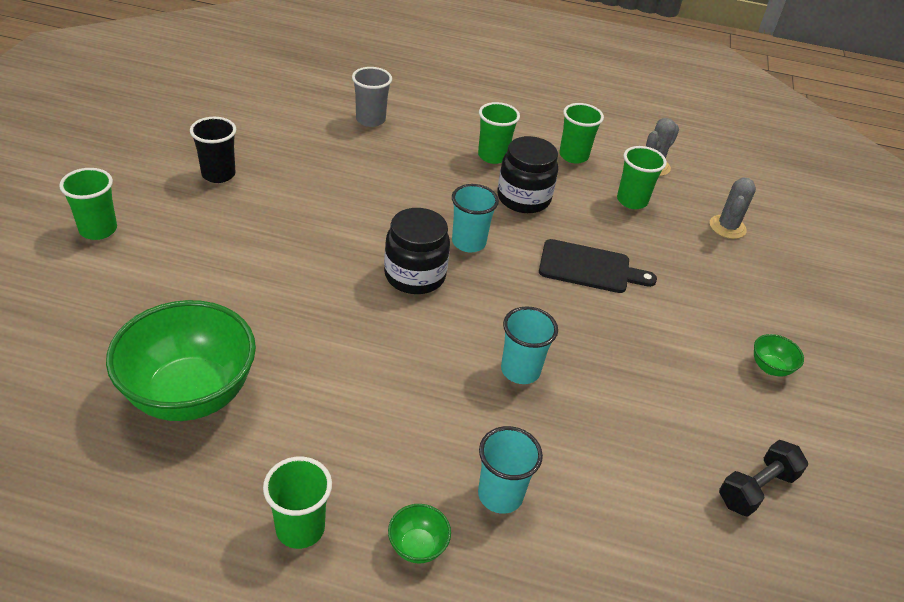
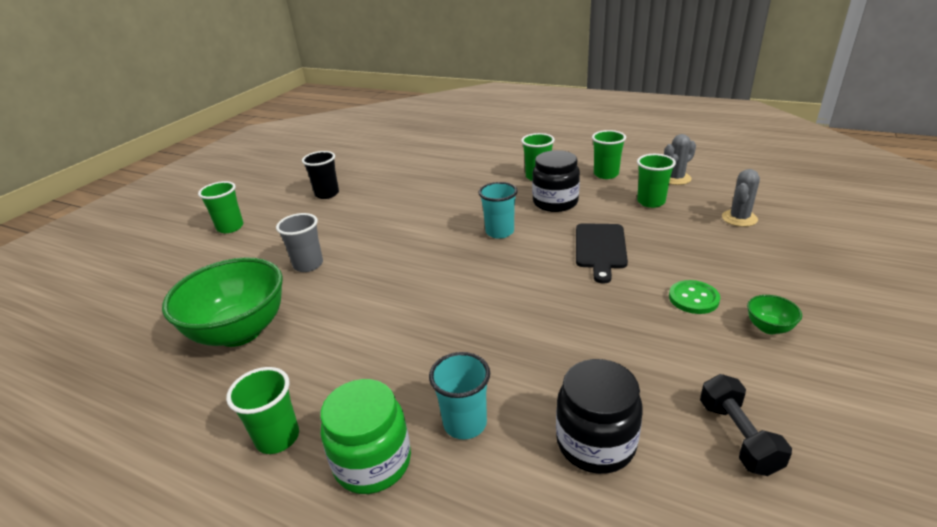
camera: 20 degrees right, 10 degrees down
grey cup [352,67,392,127] -> grey cup moved to [276,213,323,272]
black jar [384,208,450,294] -> black jar moved to [556,359,643,474]
green bowl [388,504,451,563] -> green jar [320,379,411,494]
turquoise cup [501,306,558,384] -> none
black cutting board [539,239,657,293] -> black cutting board turned 75 degrees clockwise [576,223,628,284]
black dumbbell [719,440,808,517] -> black dumbbell turned 75 degrees counterclockwise [700,374,792,476]
none -> green button [669,280,720,314]

